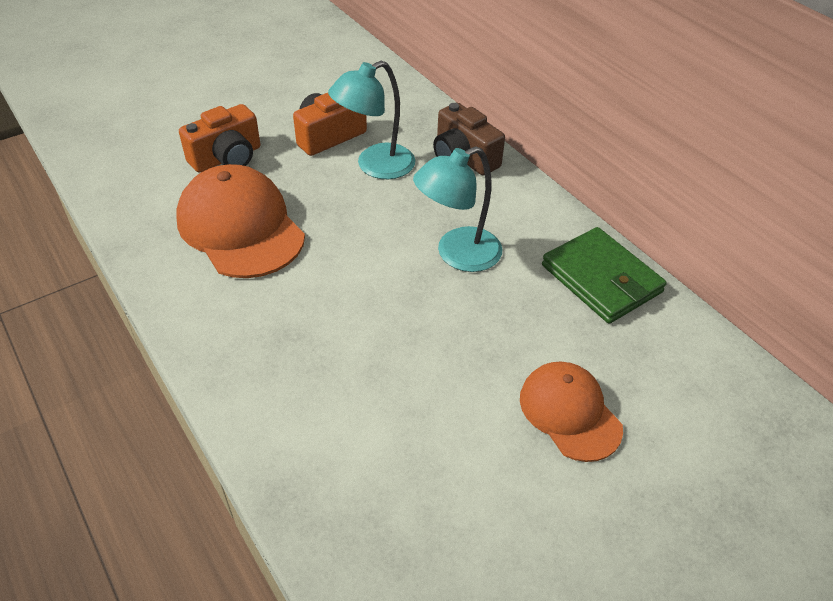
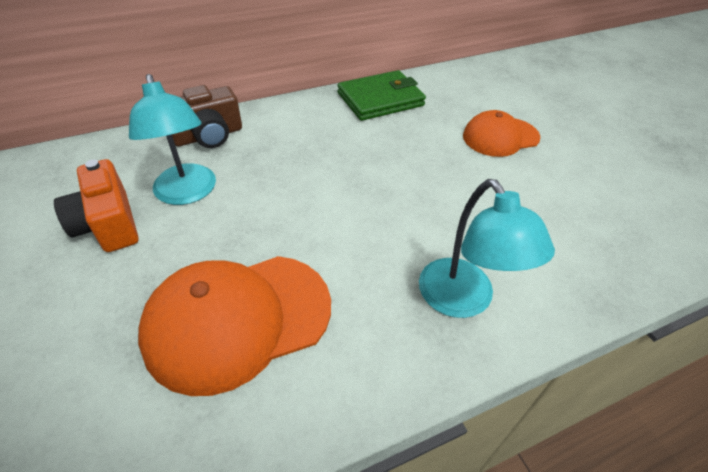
camera: 80 degrees left, 0 degrees up
orange camera [179,104,260,172] -> none
turquoise lamp [413,146,502,272] -> turquoise lamp moved to [419,179,555,318]

